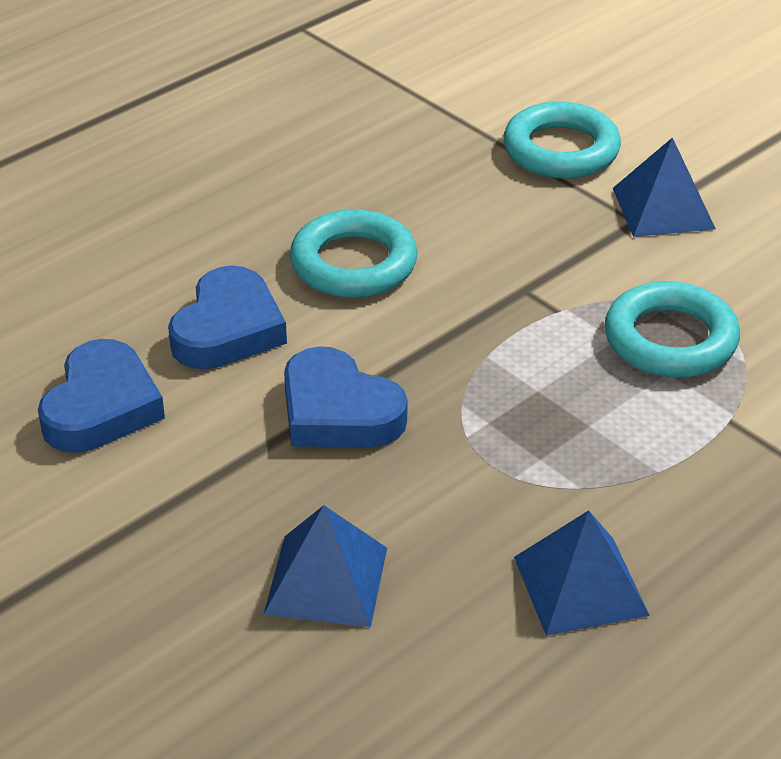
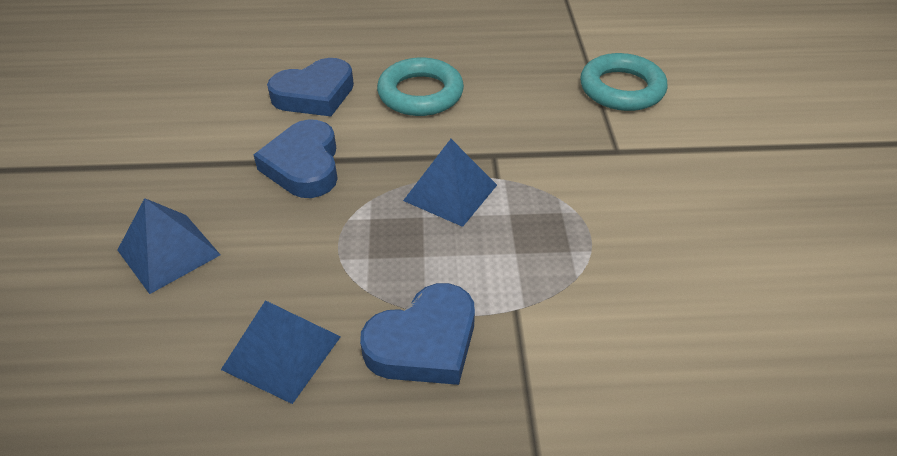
camera: 40 degrees right, 5 degrees up
blue heart [38,339,165,453] -> blue heart moved to [360,283,475,385]
turquoise ring [605,281,740,378] -> none
blue pyramid [613,137,716,237] -> blue pyramid moved to [403,139,497,227]

